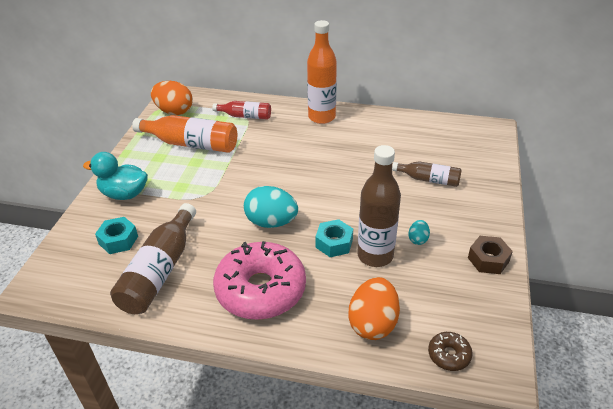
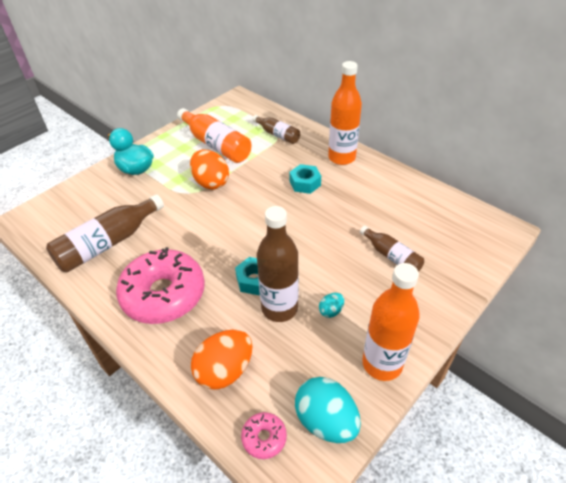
camera: 30 degrees right, 5 degrees up
turquoise nut [95,217,138,254] -> turquoise nut moved to [289,164,321,194]
orange egg [151,81,193,115] -> orange egg moved to [190,150,229,190]
red bottle [212,101,271,120] -> brown bottle [253,115,300,144]
turquoise egg [244,186,298,228] -> turquoise egg moved to [295,377,361,443]
brown donut [428,332,473,371] -> pink donut [241,412,287,459]
brown nut [468,236,513,274] -> orange bottle [362,263,420,381]

